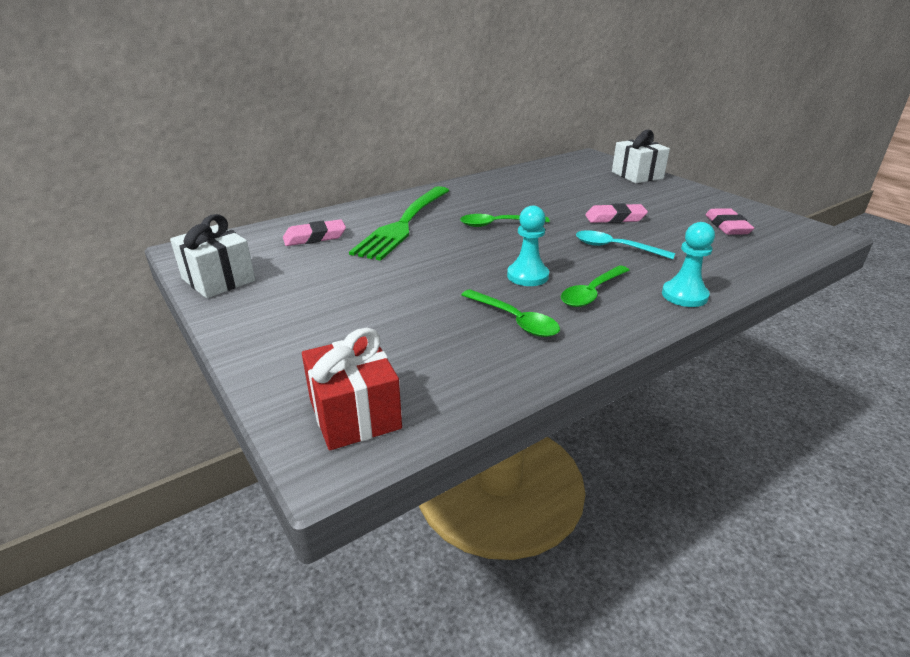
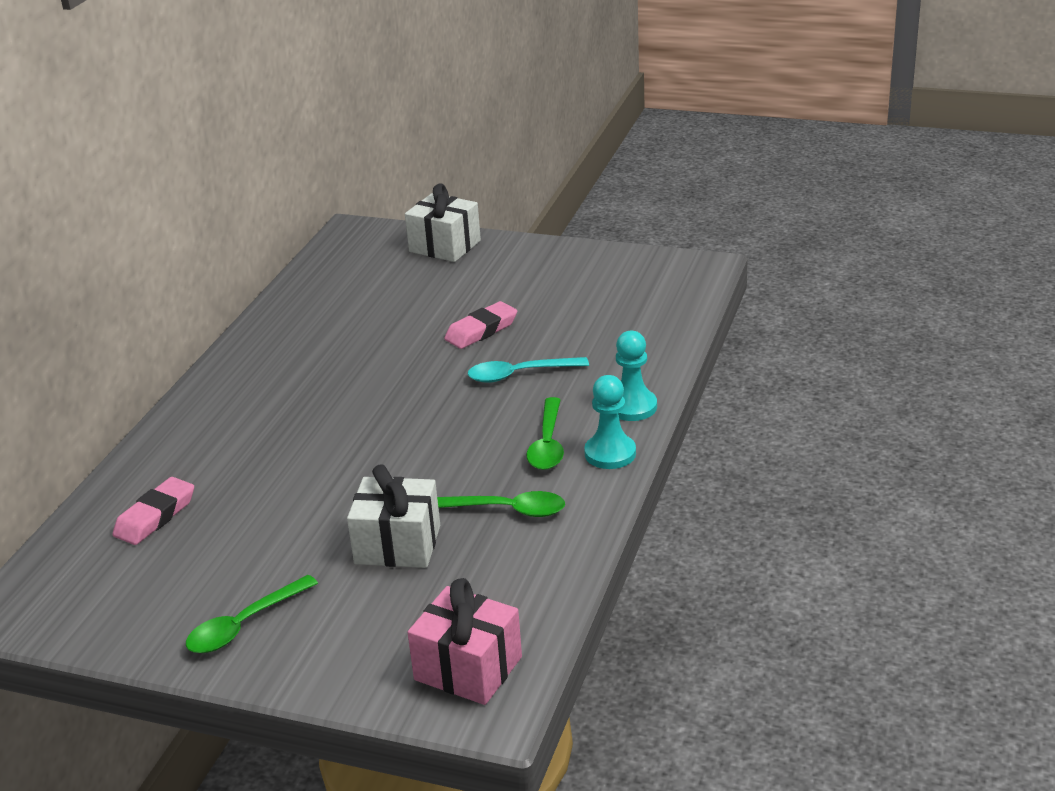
camera: 35 degrees left, 0 degrees up
white gift [170,214,255,298] -> white gift moved to [347,464,440,568]
red gift [302,328,402,450] -> pink gift [408,578,522,705]
green fork [349,186,450,261] -> none
green spoon [460,214,550,227] -> green spoon moved to [186,575,318,653]
turquoise pawn [507,206,549,286] -> turquoise pawn moved to [584,375,636,469]
pink eraser [706,208,754,235] -> none

